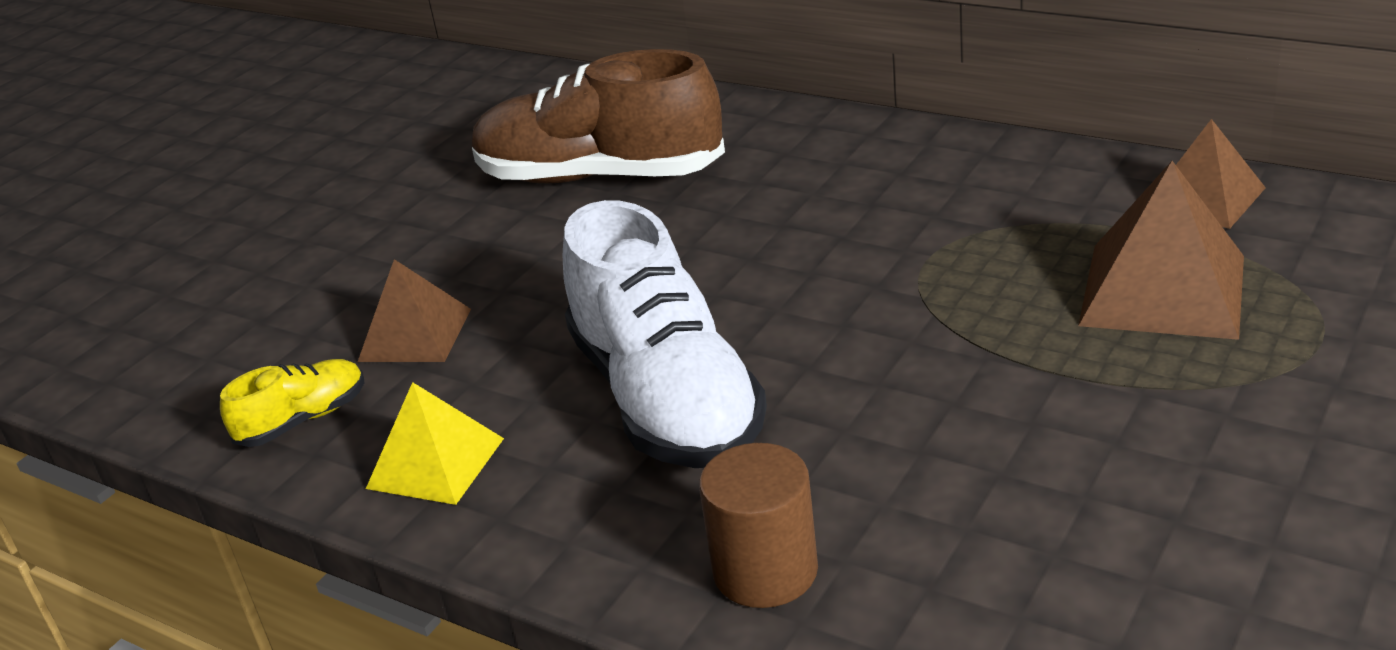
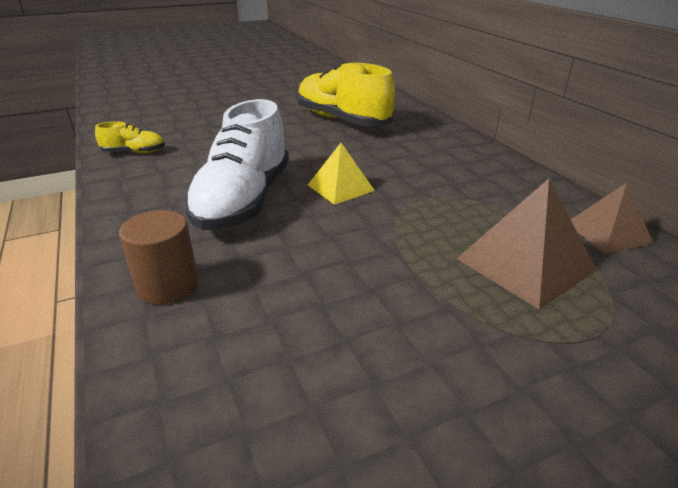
camera: 30 degrees right, 0 degrees up
brown pyramid [358,259,471,362] -> none
yellow pyramid [366,382,504,505] -> yellow pyramid moved to [308,143,375,205]
brown shoe [472,49,725,184] -> yellow shoe [297,62,395,127]

